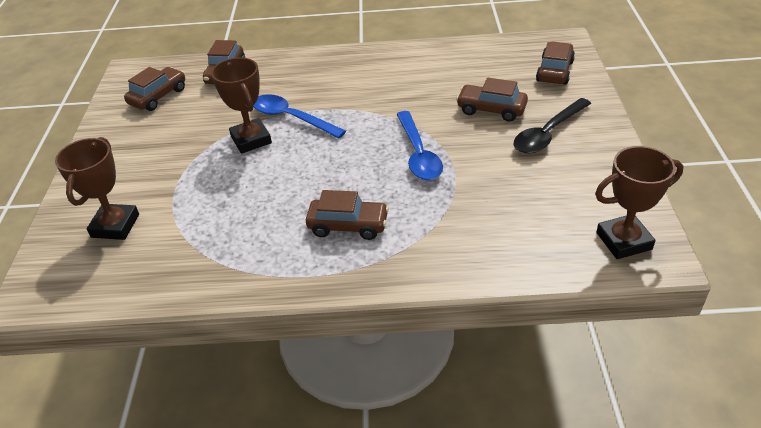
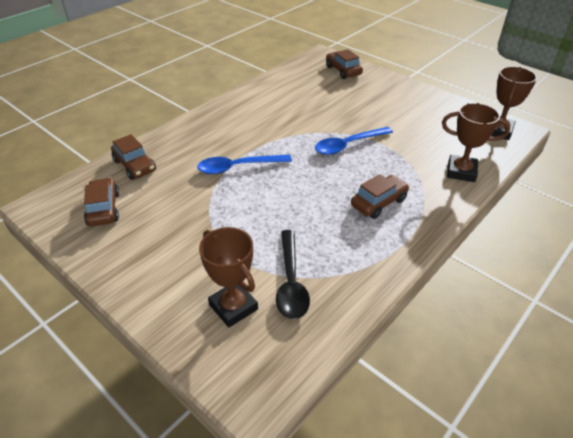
camera: 50 degrees left, 0 degrees up
brown trophy [211,57,272,154] -> brown trophy moved to [442,103,510,182]
blue spoon [396,111,443,180] -> blue spoon turned 120 degrees clockwise [315,127,393,155]
brown car [456,78,528,122] -> none
black spoon [514,98,591,154] -> black spoon moved to [276,230,310,319]

